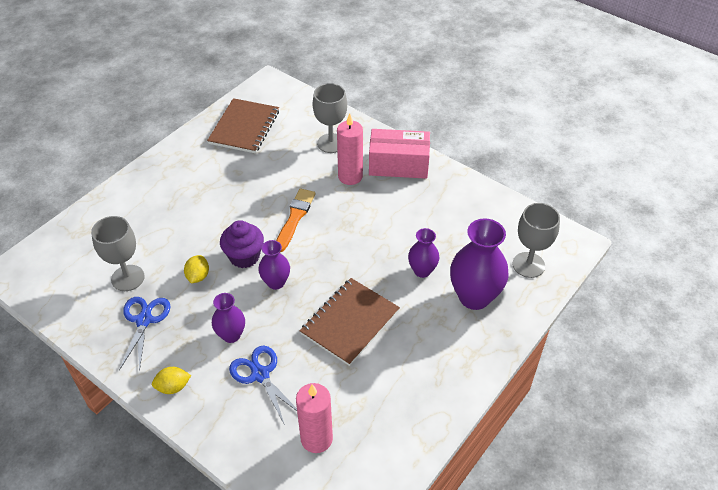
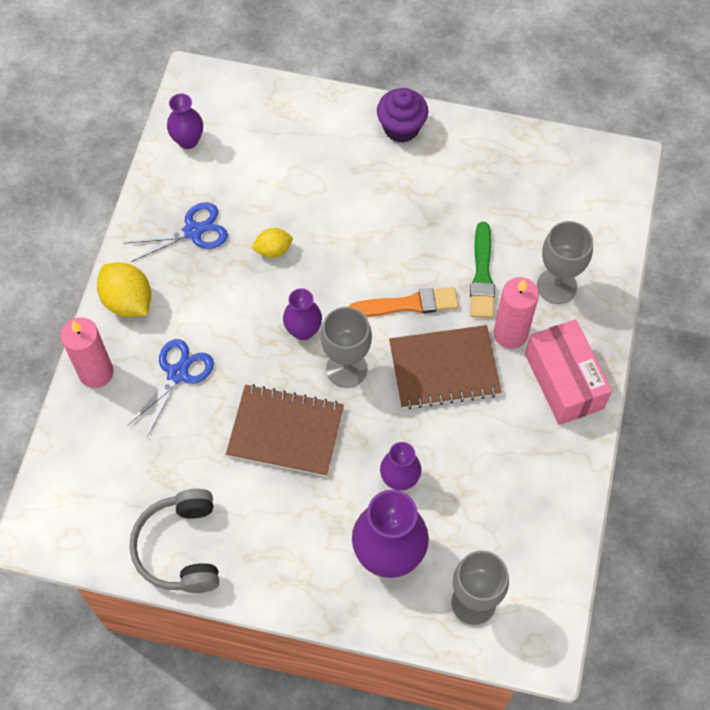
camera: 65 degrees right, 15 degrees up
grey goblet [91,216,145,291] -> grey goblet moved to [321,307,372,388]
yellow lemon [152,367,191,394] -> yellow lemon [97,262,151,317], size x1.67
brown notebook [207,98,279,153] -> brown notebook moved to [389,325,502,410]
purple vase [212,293,245,343] -> purple vase moved to [167,93,203,149]
purple cupcake [220,220,264,268] -> purple cupcake moved to [377,88,428,143]
pink candle [296,383,333,453] -> pink candle moved to [61,317,113,388]
none -> grey headphones [130,489,219,593]
none -> green brush [470,222,495,318]

